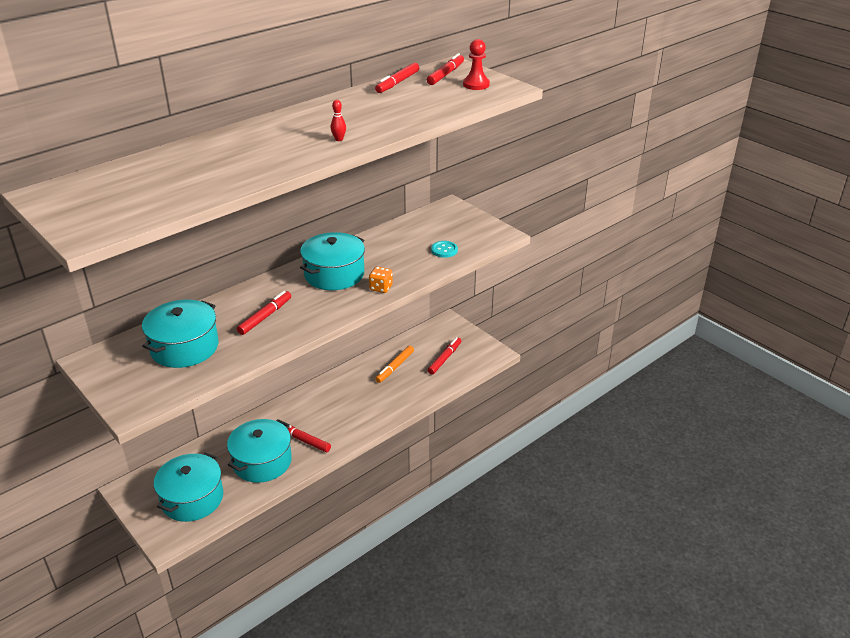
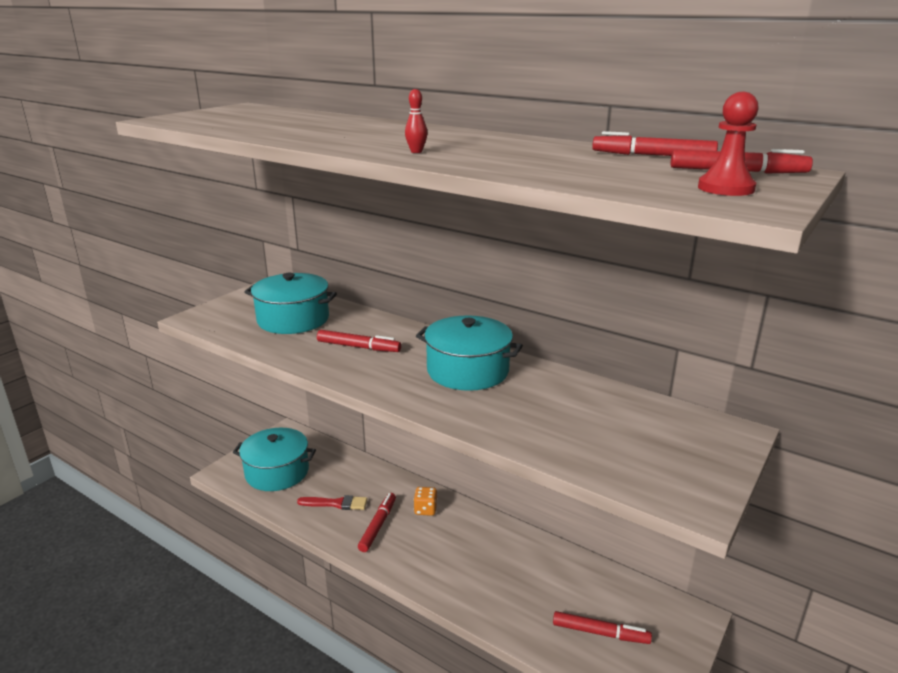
camera: 75 degrees right, 10 degrees down
turquoise pot [227,419,292,483] -> red brush [297,495,367,510]
orange dice [369,266,393,293] -> orange dice moved to [414,487,437,516]
orange marker [375,346,414,383] -> none
turquoise button [431,241,458,258] -> none

